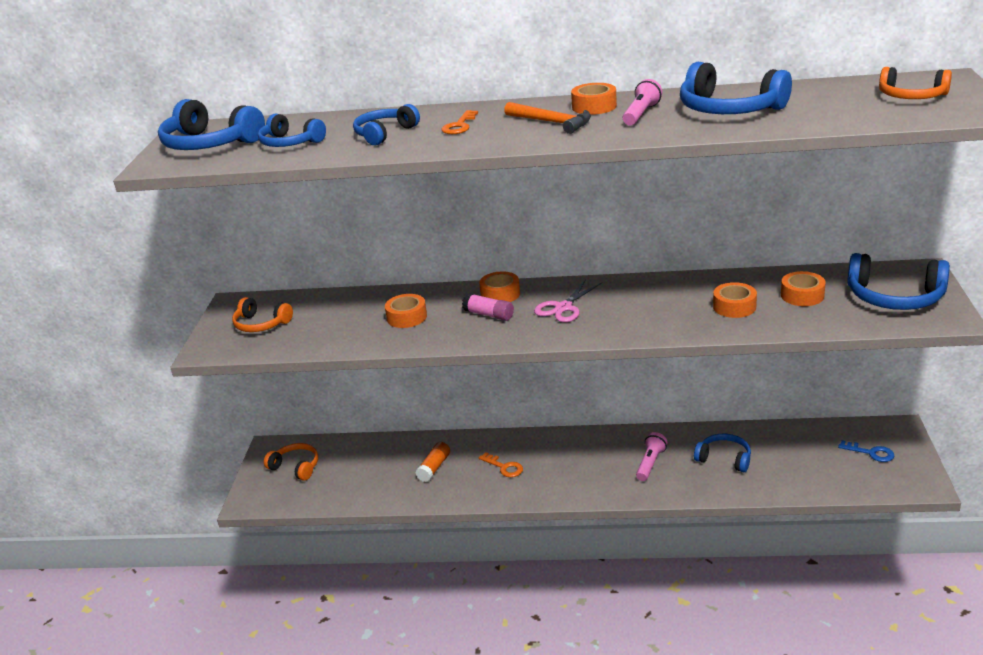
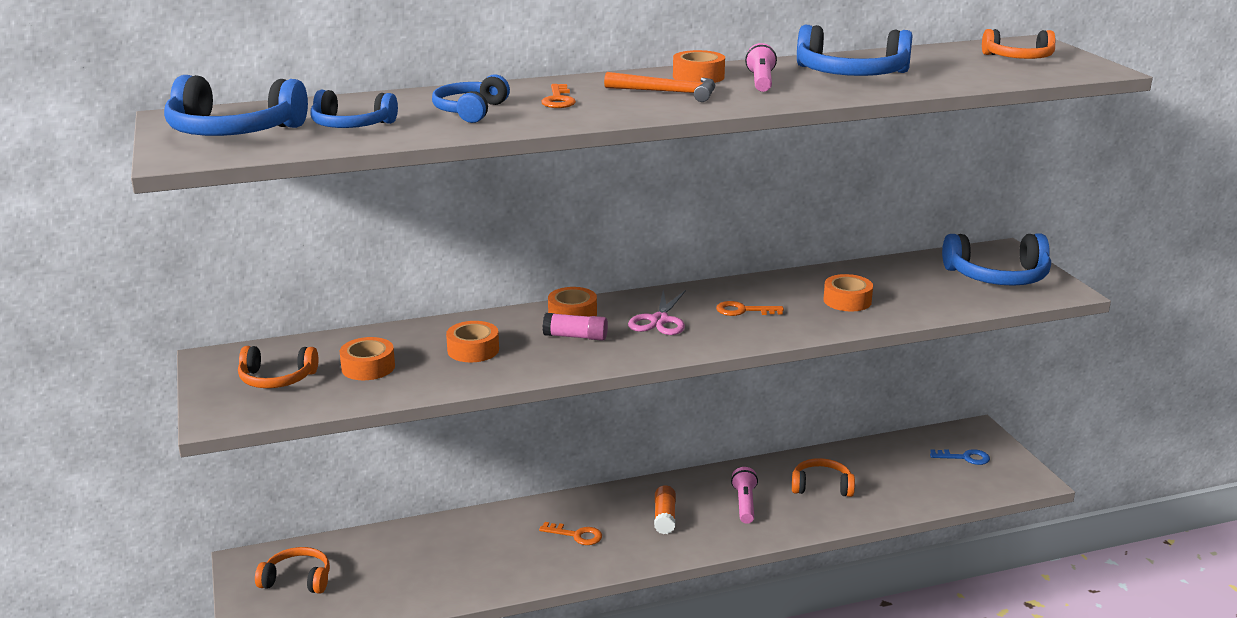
camera: 25 degrees left, 5 degrees down
orange glue stick [415,442,450,482] -> orange glue stick moved to [654,485,676,534]
blue headphones [694,434,751,472] -> orange headphones [792,458,855,497]
orange tape [781,271,826,306] -> orange tape moved to [339,337,395,380]
none -> orange key [716,301,784,316]

